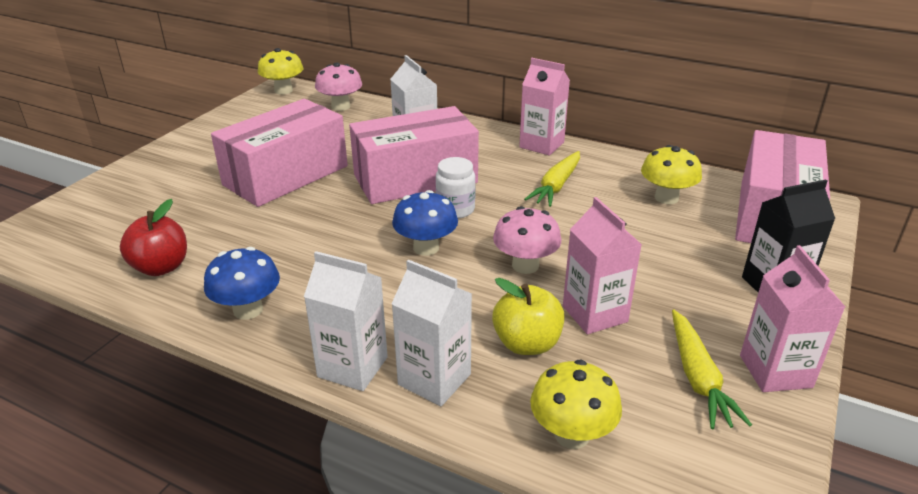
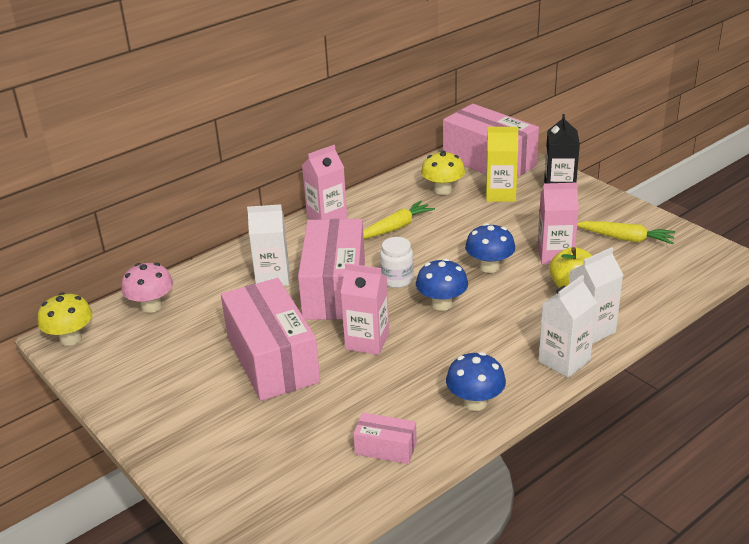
camera: 65 degrees left, 0 degrees up
red apple [120,199,187,276] -> pink box [353,413,417,464]
pink mushroom [493,206,561,274] -> blue mushroom [465,223,515,273]
yellow carrot [524,151,580,207] -> yellow carrot turned 90 degrees counterclockwise [363,201,435,239]
yellow mushroom [530,360,622,449] -> none
pink carton [740,245,845,392] -> pink carton moved to [341,263,389,355]
none -> yellow carton [486,127,518,202]

